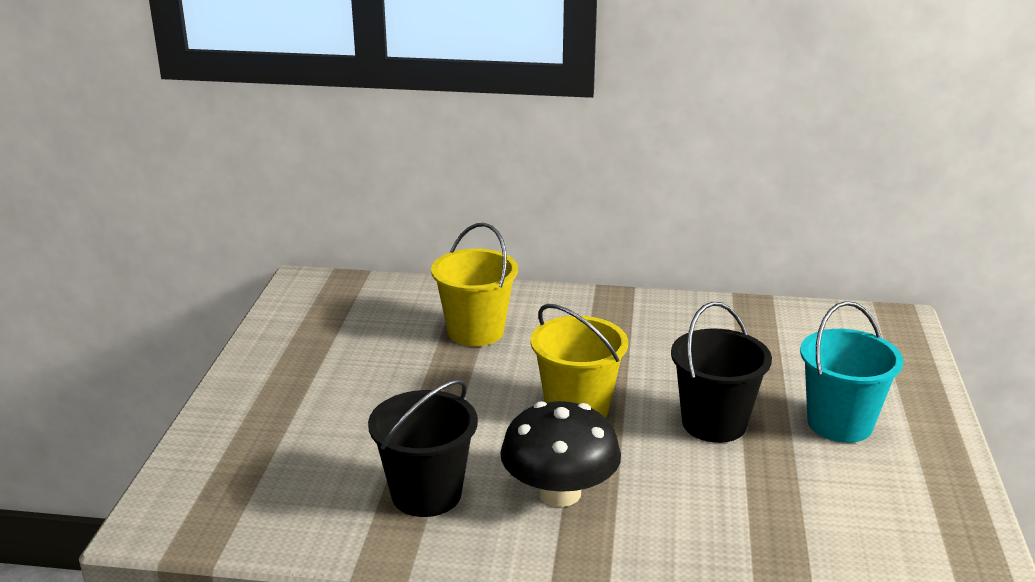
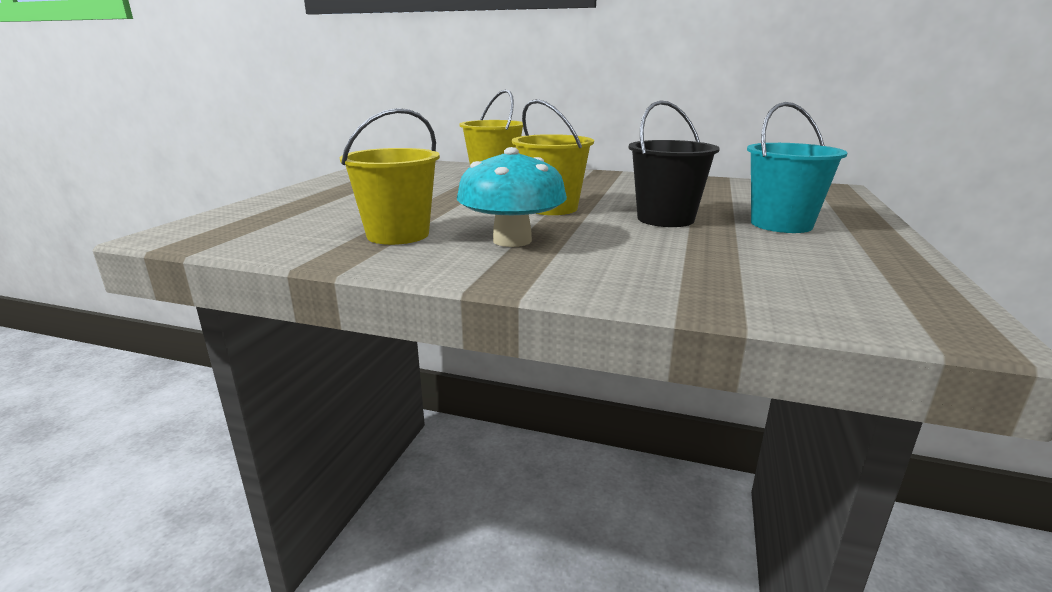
camera: 10 degrees right, 5 degrees down
black bucket [368,379,478,517] -> yellow bucket [340,108,440,245]
black mushroom [500,401,621,507] -> turquoise mushroom [457,147,567,247]

